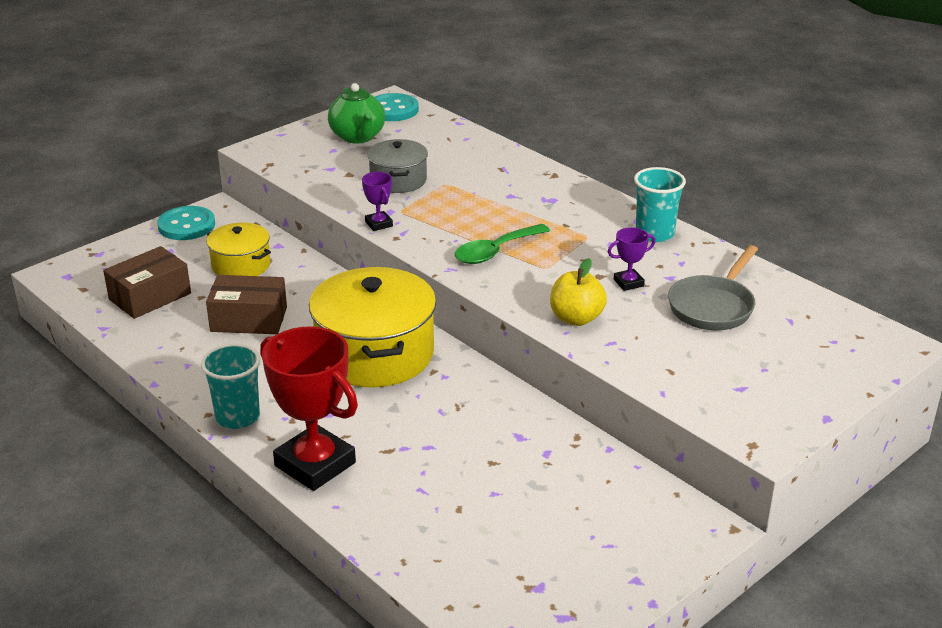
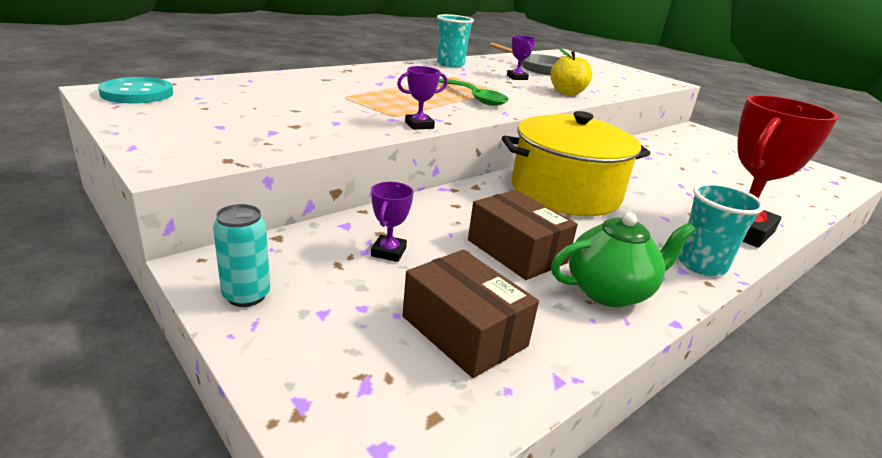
camera: 90 degrees left, 5 degrees down
turquoise button [157,206,215,240] -> turquoise can [213,204,270,307]
brown box [206,275,287,334] -> brown box turned 45 degrees counterclockwise [468,190,578,280]
yellow pot [207,223,271,276] -> purple trophy [371,182,414,262]
green teapot [328,83,385,143] -> green teapot moved to [551,212,696,307]
grey pot [367,139,428,193] -> none

